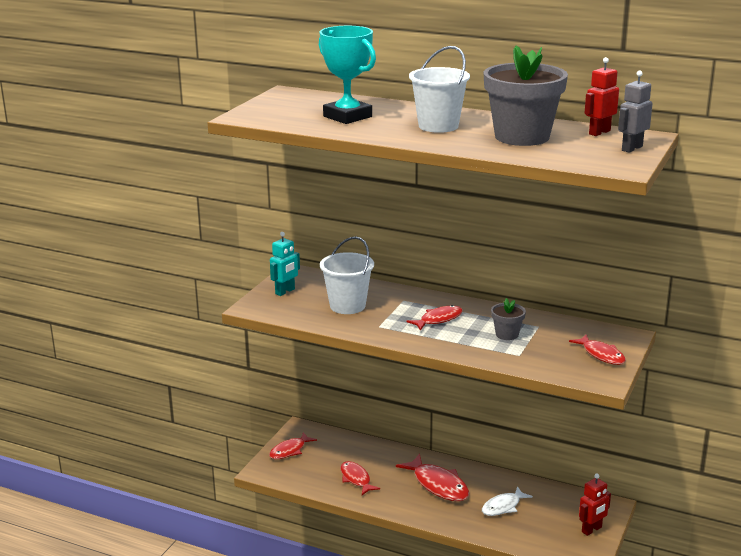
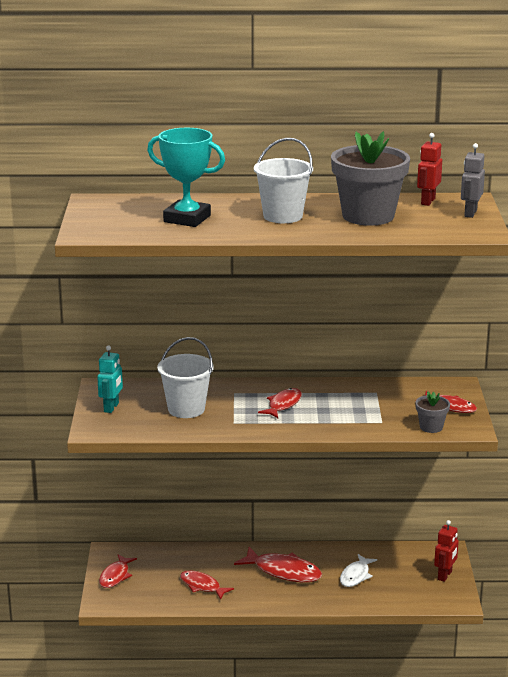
camera: 25 degrees left, 0 degrees up
grey flower pot [491,298,526,340] -> grey flower pot moved to [415,392,450,433]

